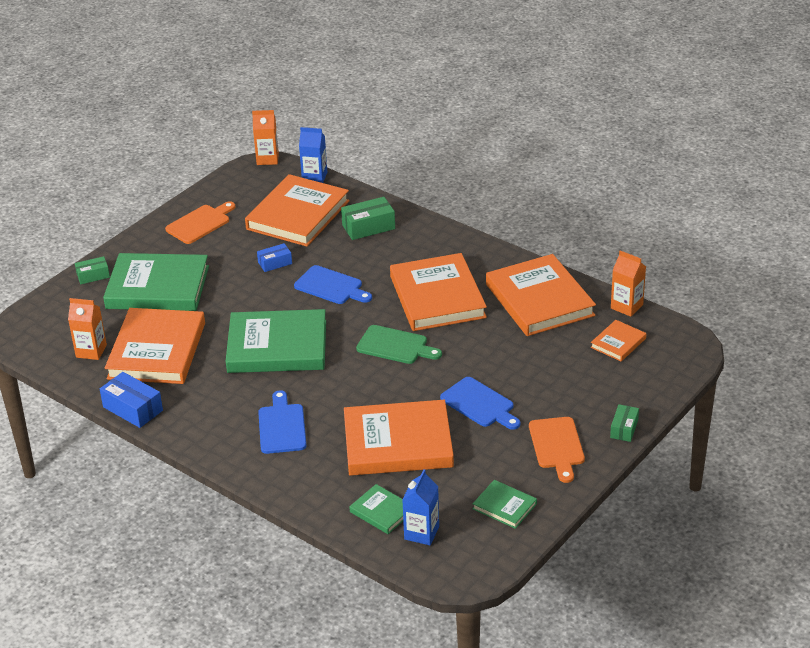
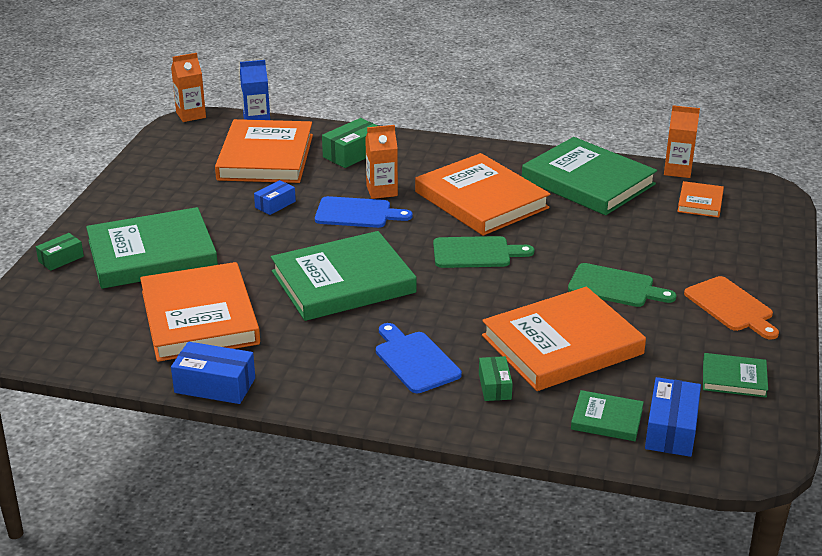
camera: 25 degrees left, 5 degrees down
orange carton [68,298,107,360] -> orange carton moved to [365,125,398,199]
orange cutting board [165,201,235,244] -> none
blue carton [402,469,439,545] -> blue box [645,377,701,457]
blue cutting board [440,377,521,430] -> green cutting board [568,263,676,307]
orange book [486,254,596,336] -> green book [522,137,657,215]
green box [610,404,639,442] -> green box moved to [479,356,513,401]

